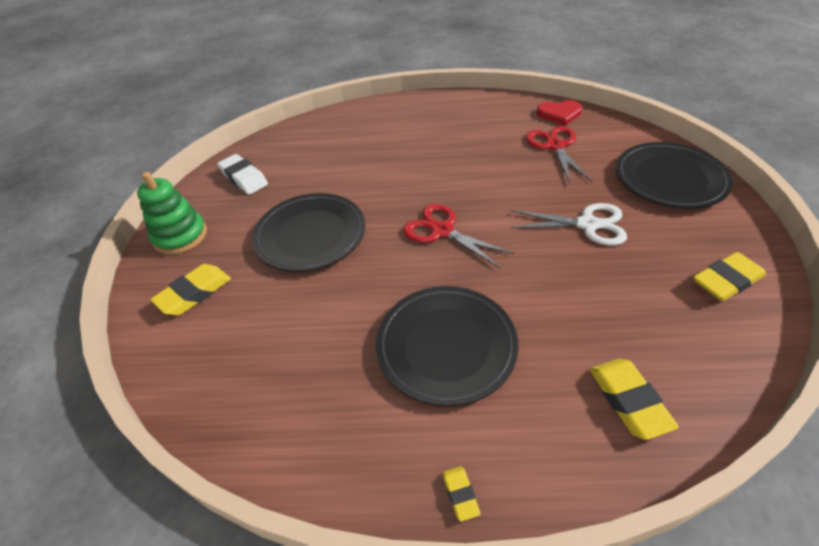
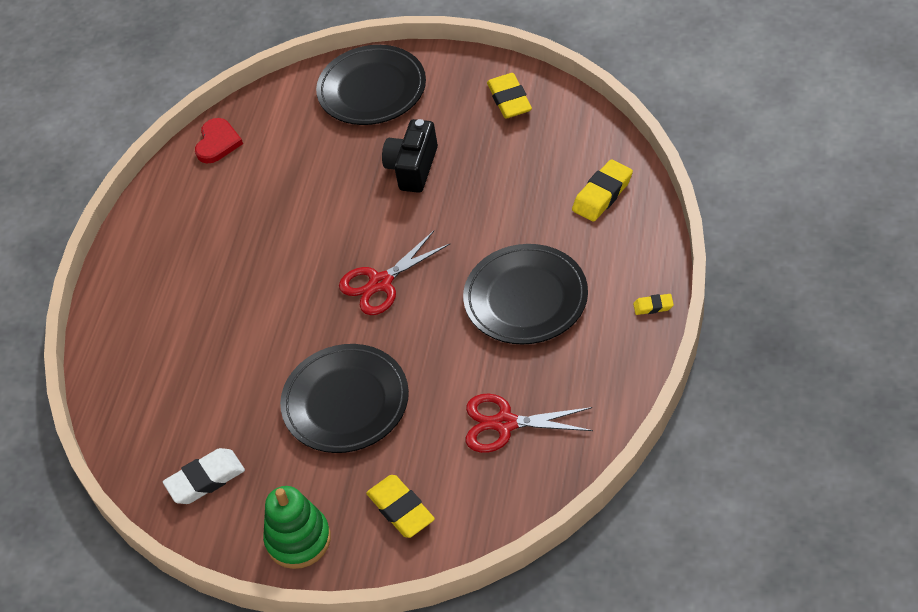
camera: 75 degrees left, 5 degrees up
white scissors [511,203,627,246] -> black camera [382,119,438,193]
red scissors [526,126,592,183] -> red scissors moved to [466,394,593,453]
yellow eraser [590,359,679,440] -> yellow eraser turned 45 degrees counterclockwise [572,160,633,222]

